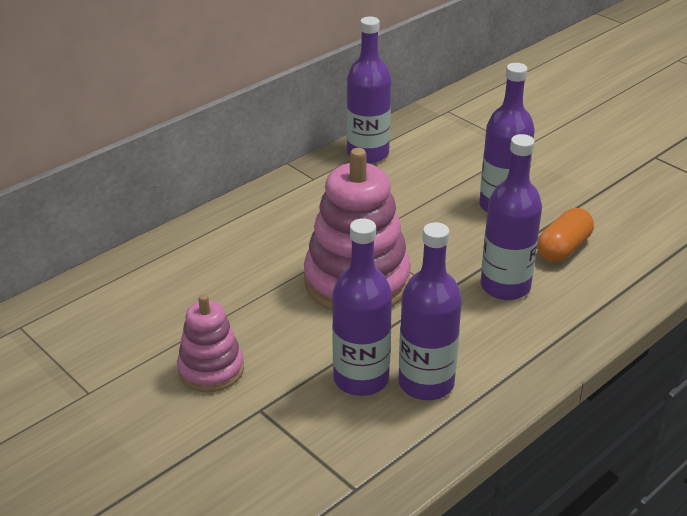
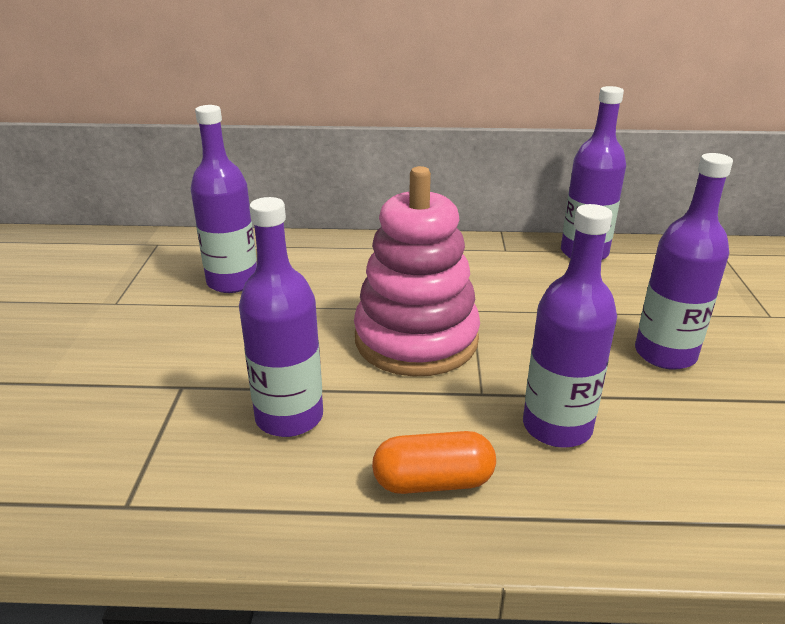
camera: 45 degrees right, 5 degrees down
pink stacking toy [177,294,244,392] -> none
purple bottle [398,222,462,400] -> purple bottle moved to [190,105,257,293]
orange capsule [537,208,594,262] -> orange capsule moved to [372,431,496,494]

